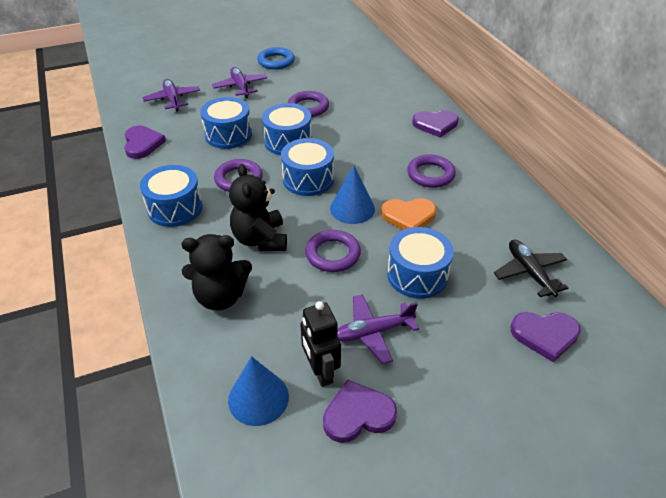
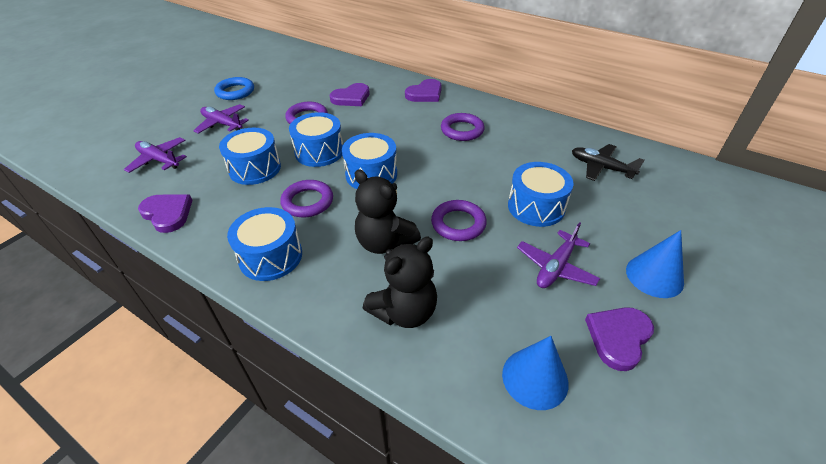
camera: 35 degrees left, 0 degrees up
black robot [300,301,341,387] -> none
blue cone [330,166,375,224] -> blue cone moved to [626,230,684,298]
orange heart [381,198,436,230] -> none
purple heart [511,312,581,362] -> purple heart moved to [330,83,370,106]

